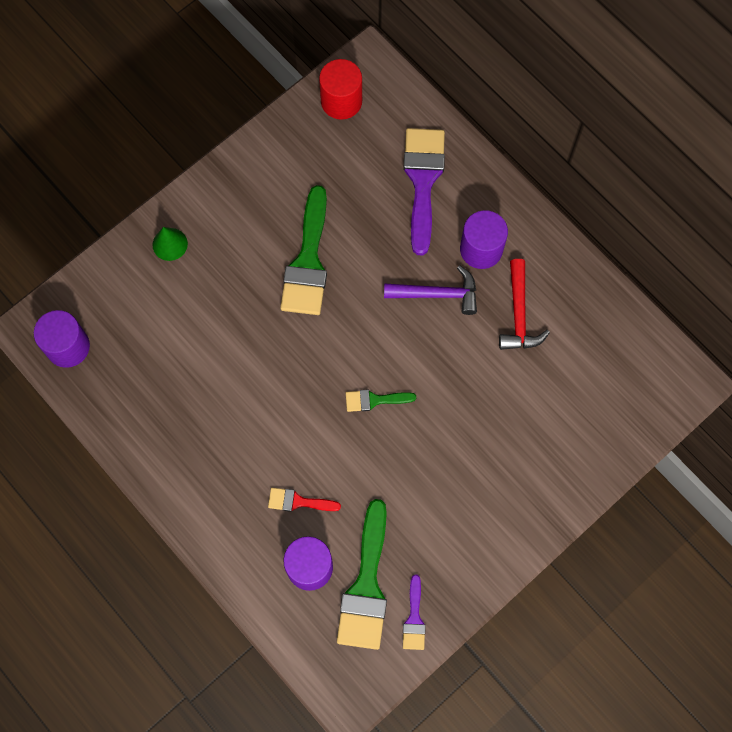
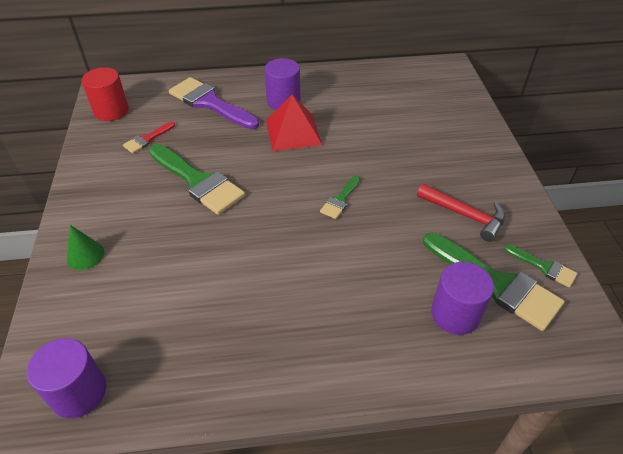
camera: 55 degrees left, 25 degrees down
red brush [268,488,341,512] -> red brush moved to [123,121,175,153]
purple hammer [384,265,477,315] -> red pyramid [266,95,322,151]
purple brush [403,574,426,650] -> green brush [504,244,577,288]
red hammer [499,259,550,350] -> red hammer moved to [417,184,505,242]

